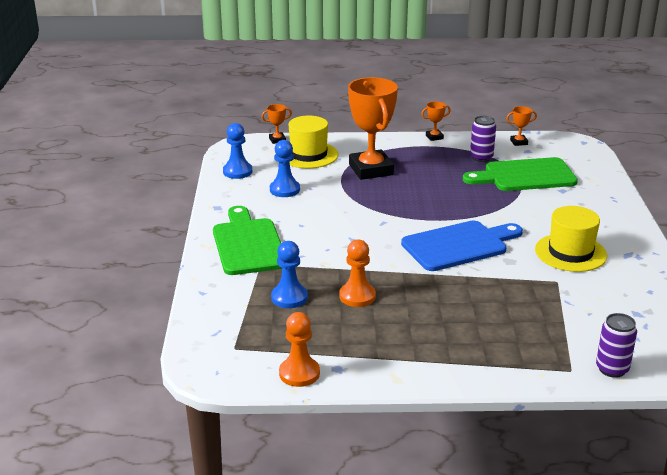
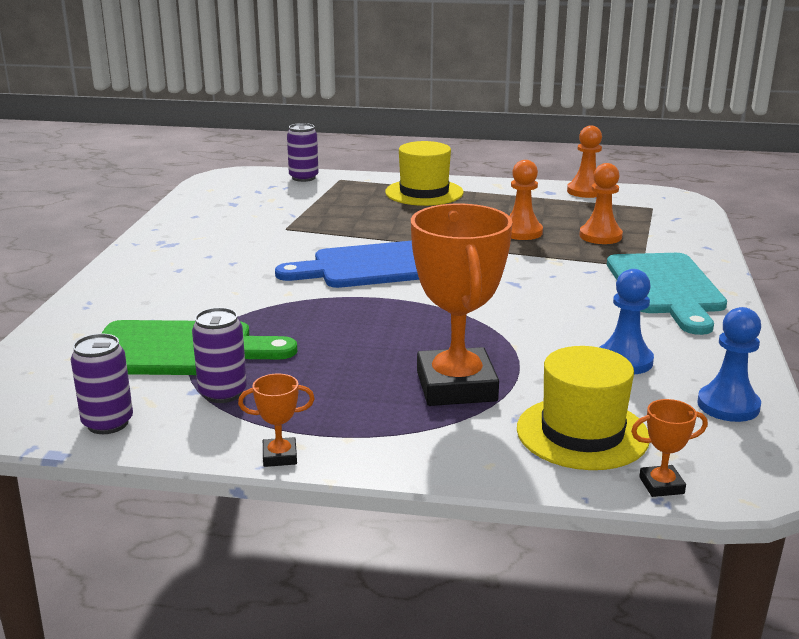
camera: 170 degrees left, 5 degrees down
green cutting board [213,206,282,275] -> turquoise cutting board [607,253,727,335]
blue pawn [271,241,308,308] -> orange pawn [579,163,623,244]
orange trophy [506,106,537,146] -> purple can [71,334,133,434]
yellow hat [535,206,607,272] -> yellow hat moved to [385,141,463,206]

